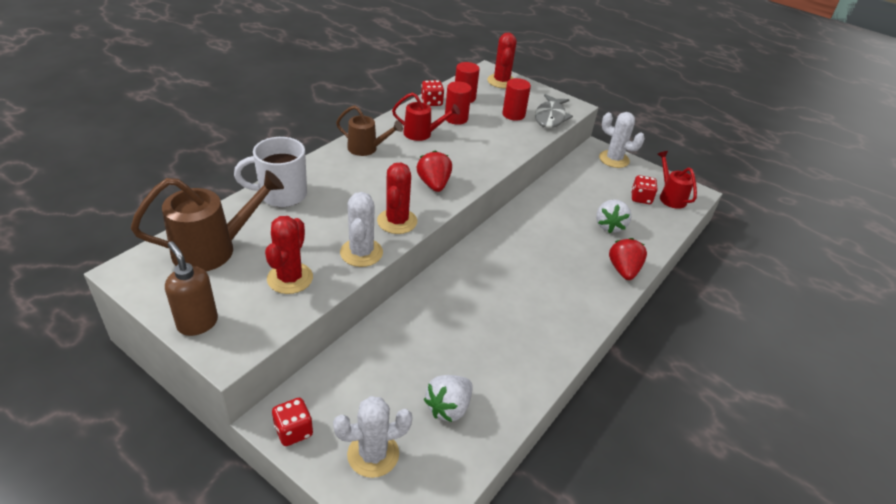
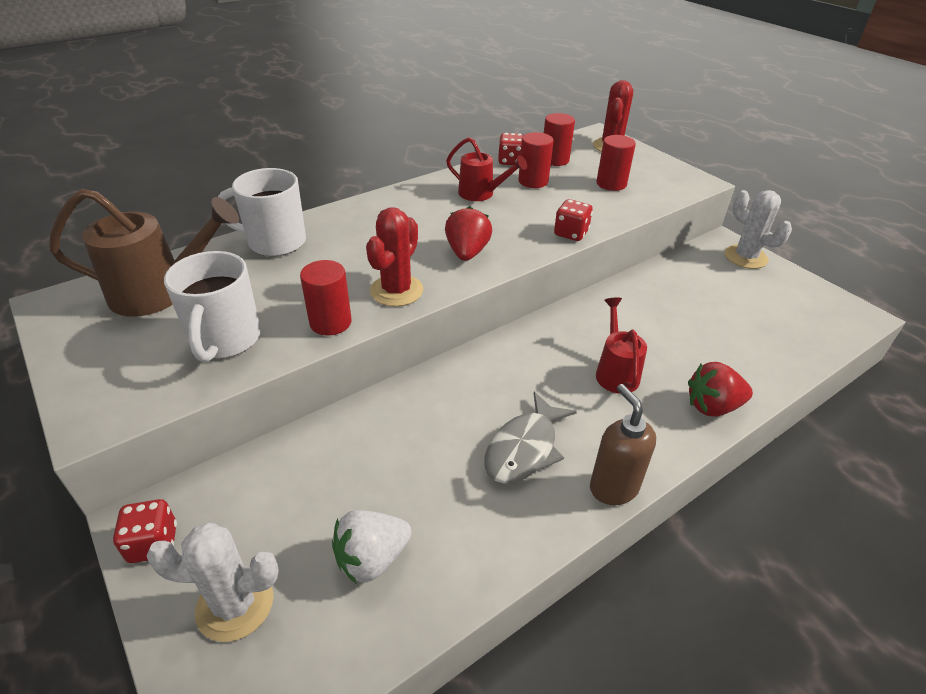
camera: 20 degrees right, 0 degrees up
brown soap dispenser [165,241,218,336] -> brown soap dispenser moved to [590,384,656,505]
red cactus [265,216,313,294] -> white mug [164,251,261,362]
brown watering can [336,105,403,156] -> none
white cactus [340,192,383,267] -> red cylinder [300,260,352,335]
grey fish [535,94,573,128] -> grey fish moved to [484,392,577,484]
white strawberry [596,200,632,233] -> none
red strawberry [609,238,647,280] -> red strawberry turned 120 degrees counterclockwise [688,362,753,417]
red dice [631,175,658,204] -> red dice moved to [554,199,593,241]
red watering can [657,151,697,209] -> red watering can moved to [596,297,647,394]

